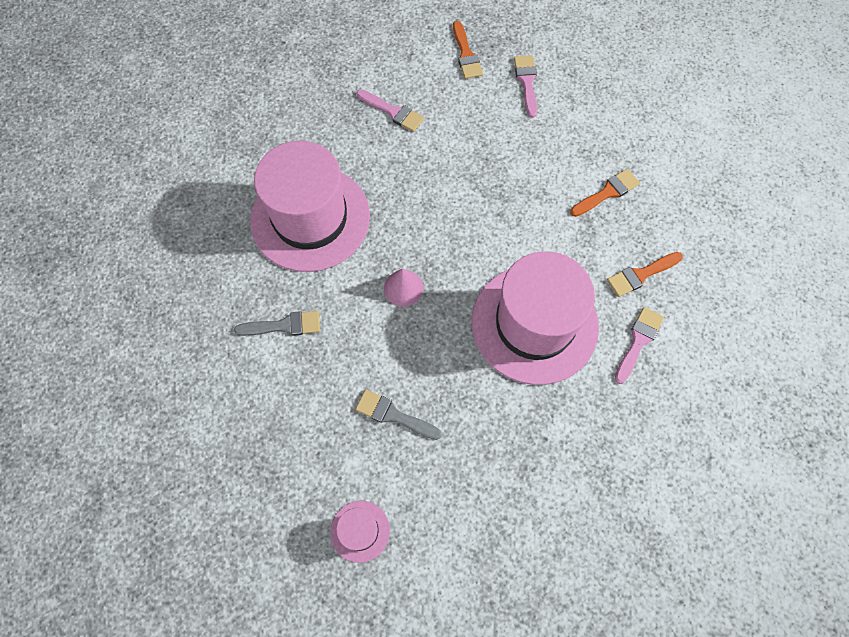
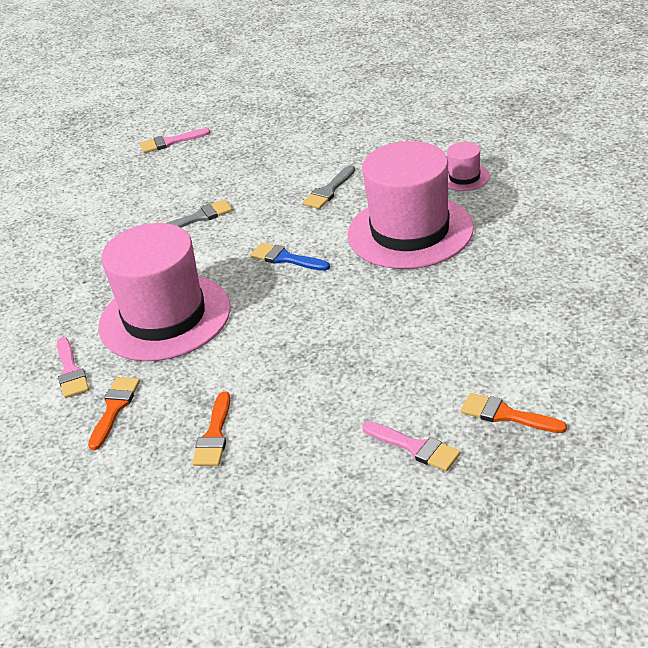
camera: 135 degrees right, 30 degrees down
pink hat [330,500,390,563] -> pink hat moved to [447,142,490,191]
pink brush [356,89,424,132] -> pink brush moved to [140,128,210,153]
pink cone [384,268,424,307] -> blue brush [250,243,330,271]

